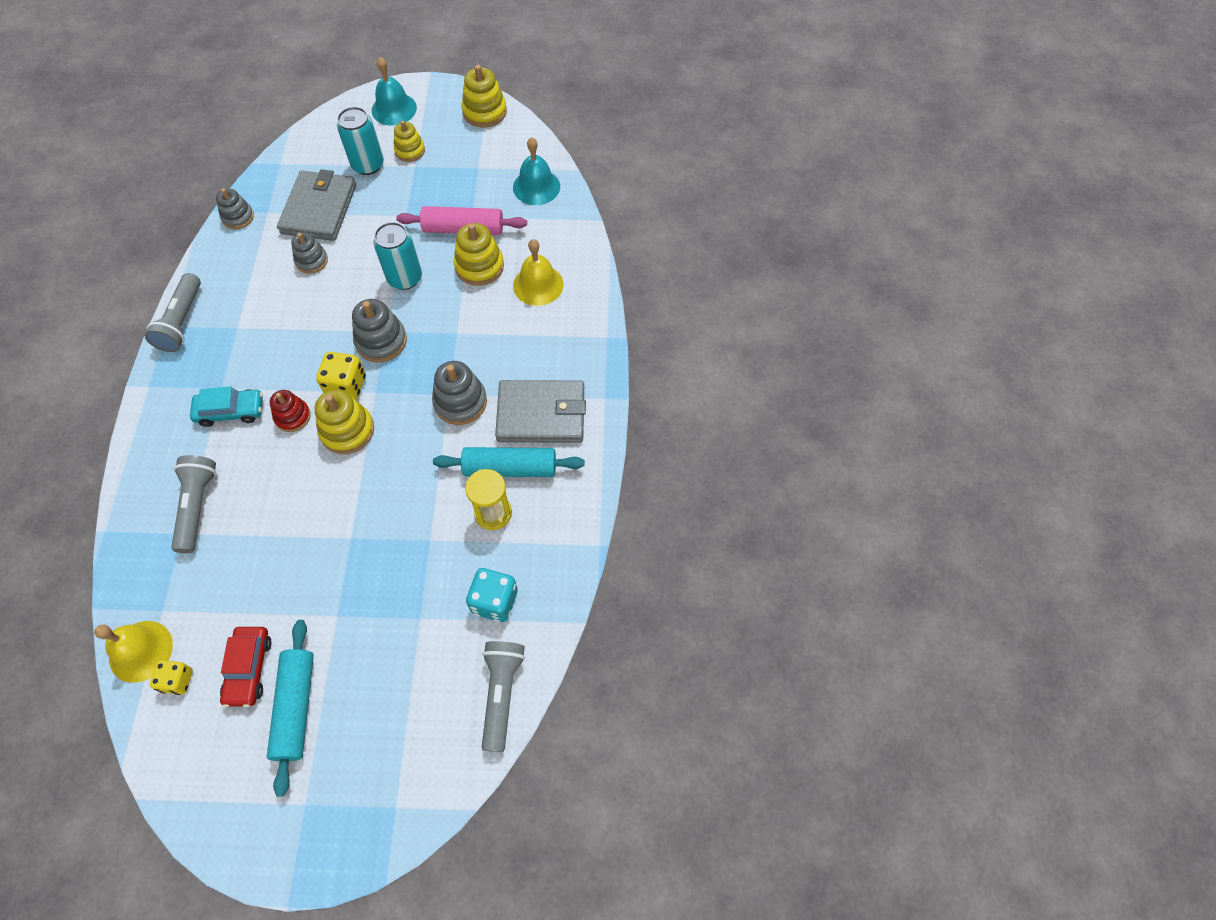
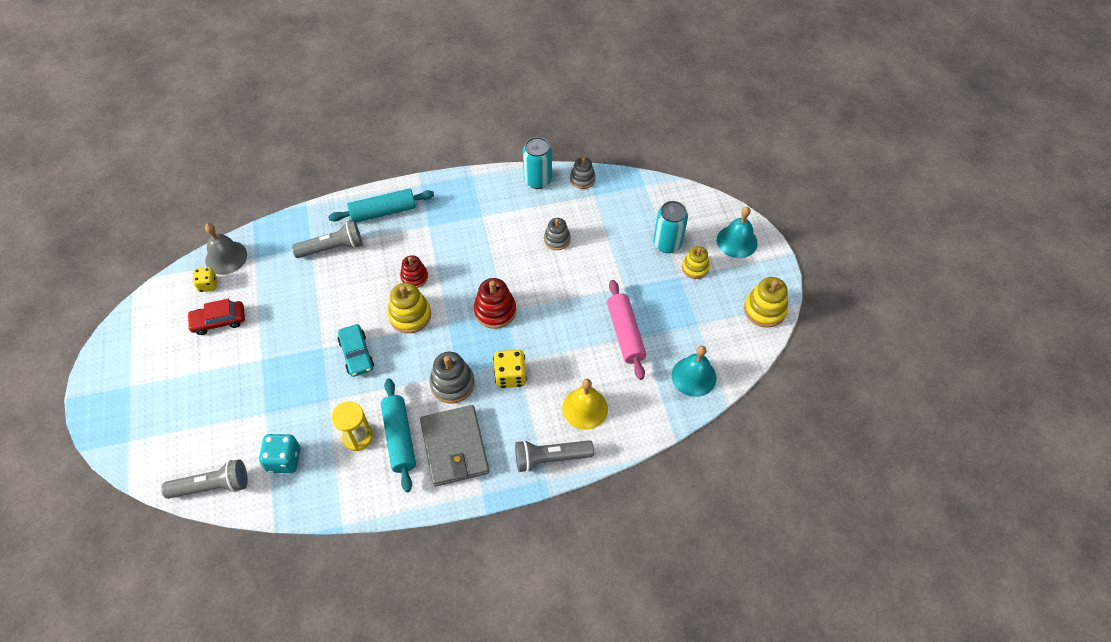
camera: 75 degrees right, 5 degrees down
yellow bell [94,621,173,683] -> grey bell [205,223,247,275]
grey flashlight [145,273,201,352] -> grey flashlight moved to [515,440,594,472]
turquoise car [190,386,263,427] -> turquoise car moved to [338,324,374,377]
turquoise rolling pin [267,620,314,797] -> turquoise rolling pin moved to [328,189,434,223]
grey wallet [277,169,356,241] -> none
yellow dice [316,352,366,400] -> yellow dice moved to [493,350,527,388]
grey stacking toy [352,299,407,362] -> red stacking toy [474,278,516,329]
turquoise can [373,222,422,290] -> turquoise can moved to [523,137,552,189]
yellow stacking toy [454,223,504,286] -> none

